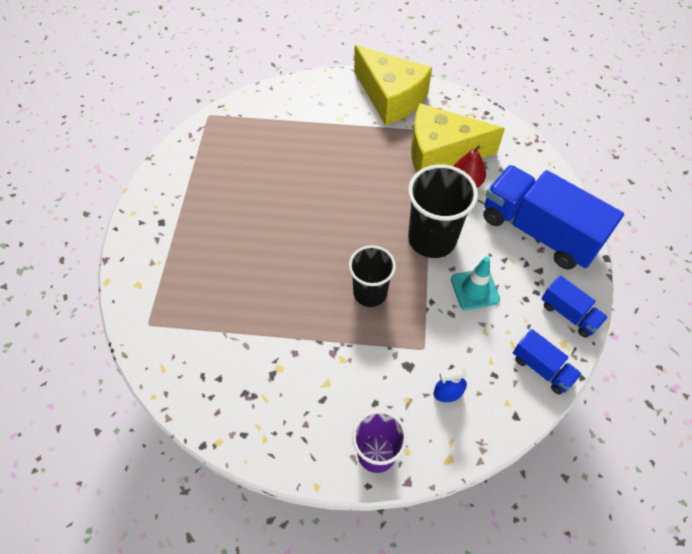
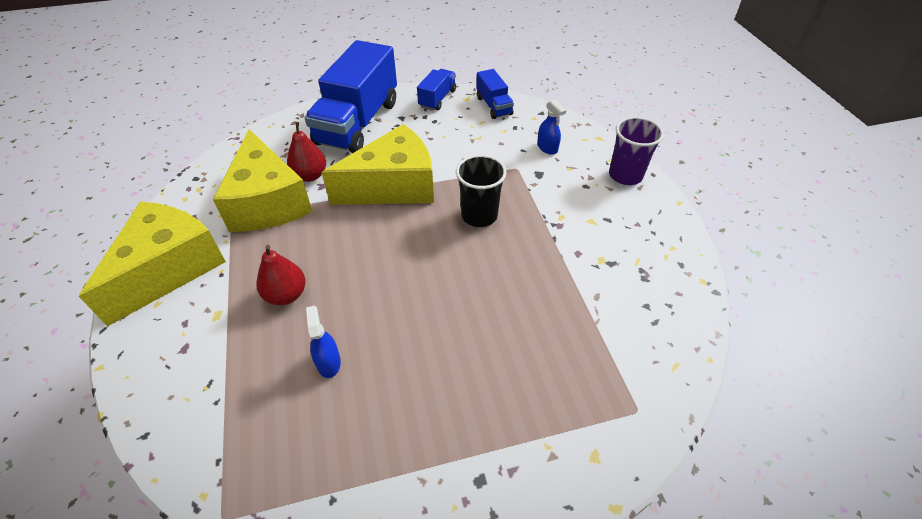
camera: 110 degrees left, 10 degrees down
black cup [408,164,478,258] -> yellow cheese [321,124,434,205]
turquoise traffic cone [451,257,500,310] -> none
blue truck [513,329,582,395] -> blue truck turned 135 degrees clockwise [476,69,514,119]
none -> red pear [256,245,306,305]
none -> blue spray bottle [306,306,341,378]

